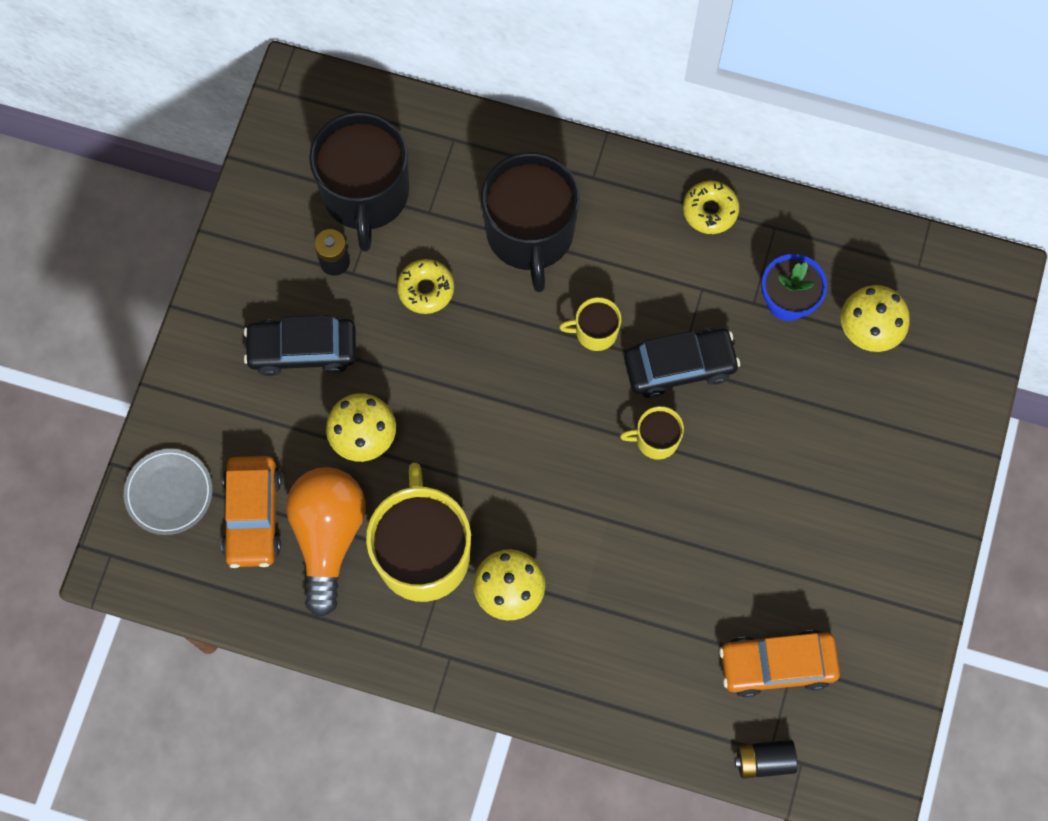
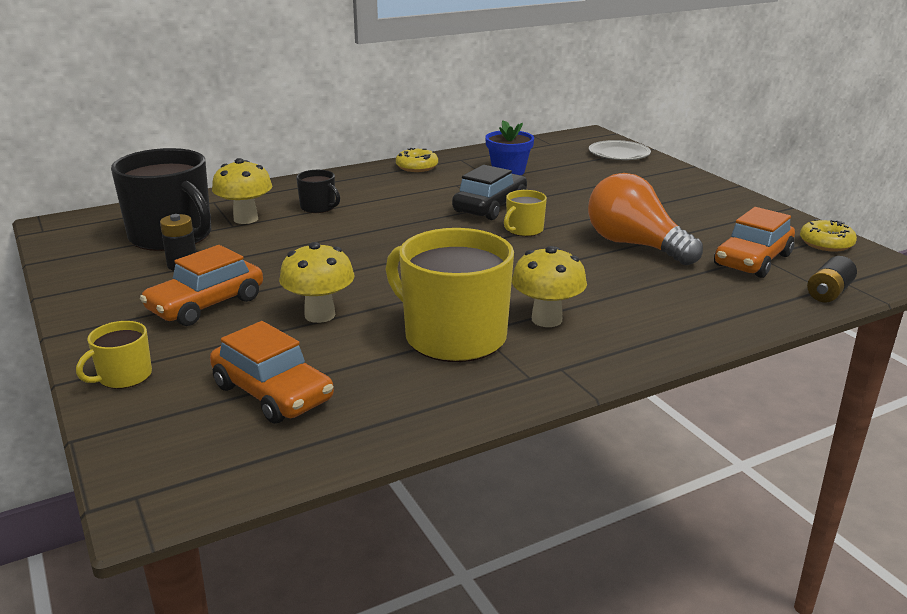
camera: 45 degrees left, 45 degrees down
grey plate [124,449,213,535] -> grey plate moved to [589,140,651,160]
black car [244,315,356,376] -> orange car [140,245,263,326]
orange light bulb [286,467,365,617] -> orange light bulb moved to [588,173,703,265]
yellow donut [397,259,454,314] -> yellow donut moved to [800,219,857,252]
black mug [481,152,580,292] -> black mug [296,170,340,213], size x0.47
yellow mug [559,297,621,351] -> yellow mug moved to [76,321,152,389]
yellow mushroom [841,285,909,352] -> yellow mushroom moved to [212,158,272,224]

